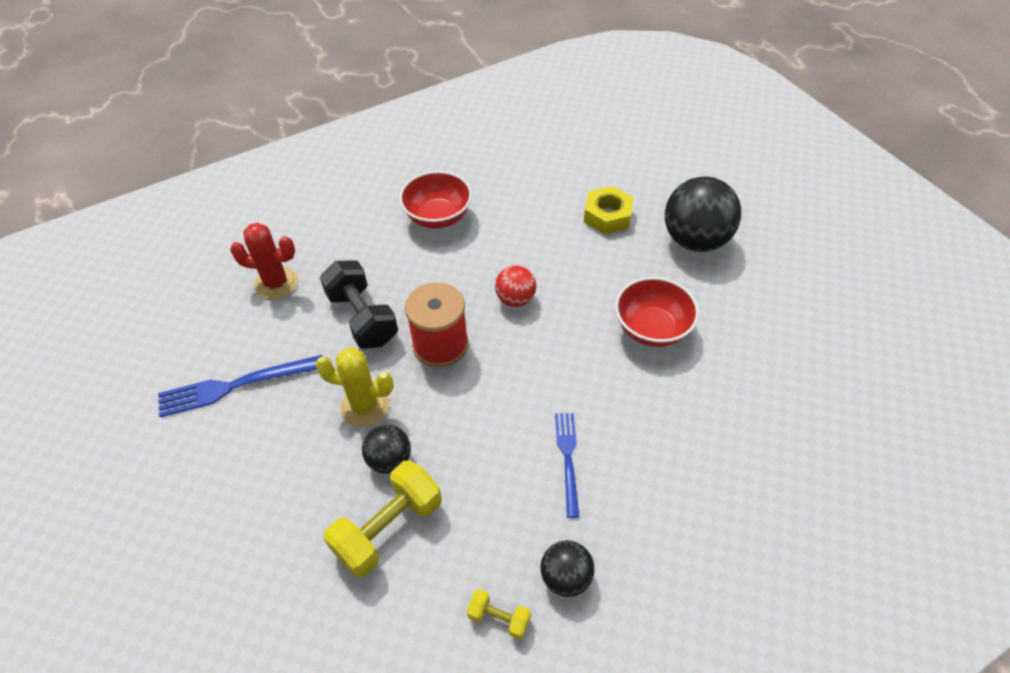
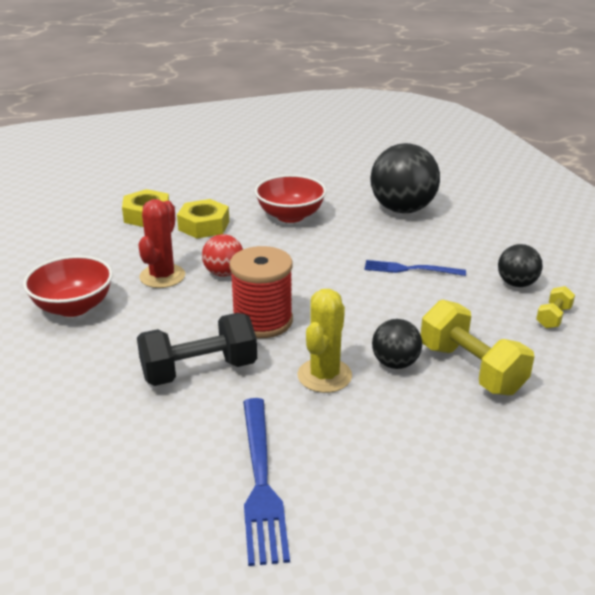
camera: 80 degrees left, 20 degrees down
red cactus [230,222,298,300] -> red cactus moved to [138,199,185,288]
black ball [665,176,741,252] -> black ball moved to [370,143,440,213]
none -> yellow nut [177,199,229,238]

